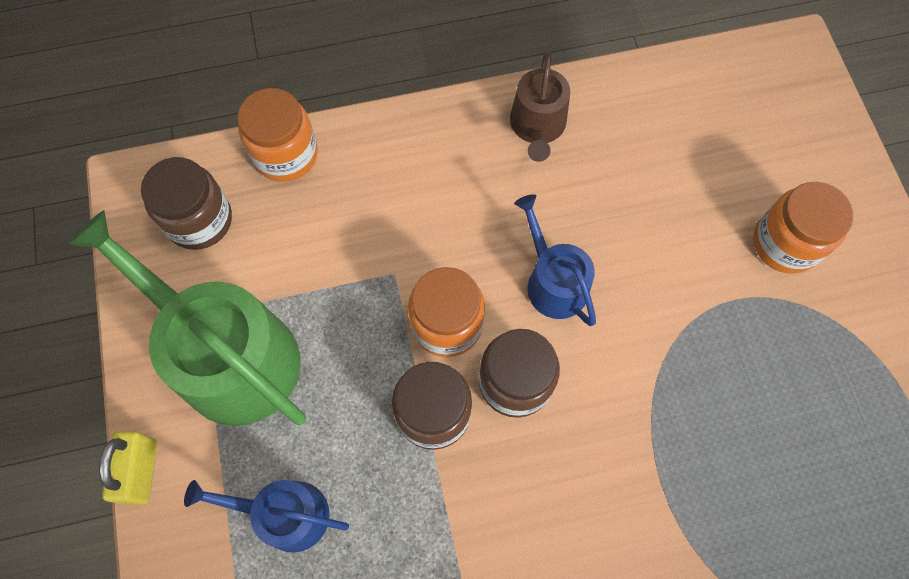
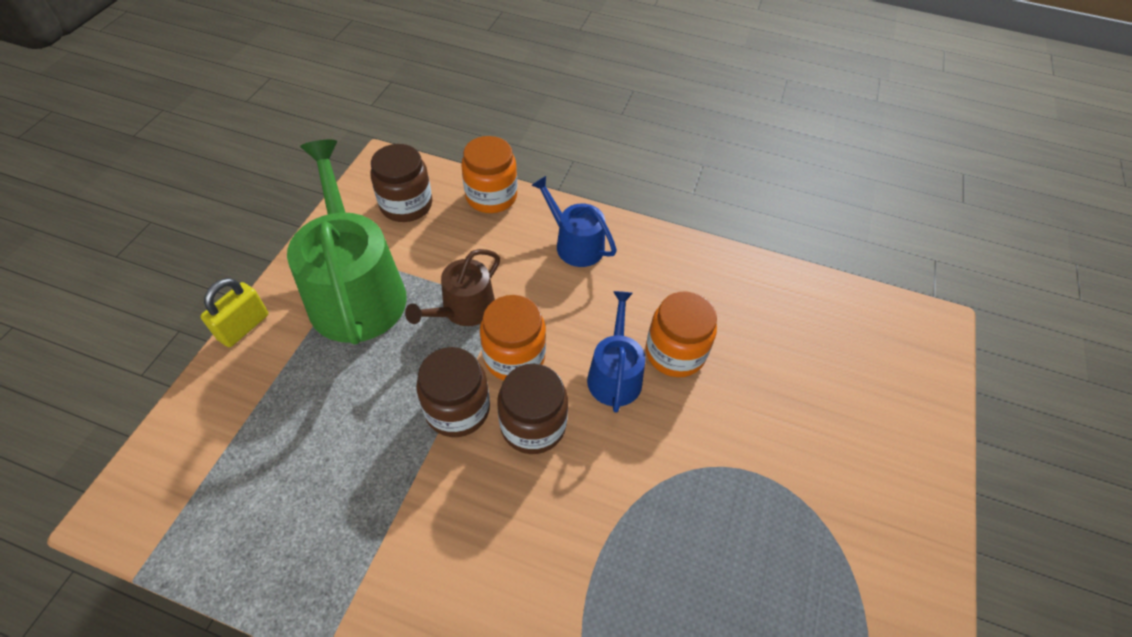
camera: 30 degrees right, 15 degrees down
blue watering can [184,480,349,553] -> blue watering can moved to [531,176,617,267]
brown watering can [510,51,570,162] -> brown watering can moved to [405,249,500,326]
orange jar [753,182,853,274] -> orange jar moved to [646,292,717,377]

